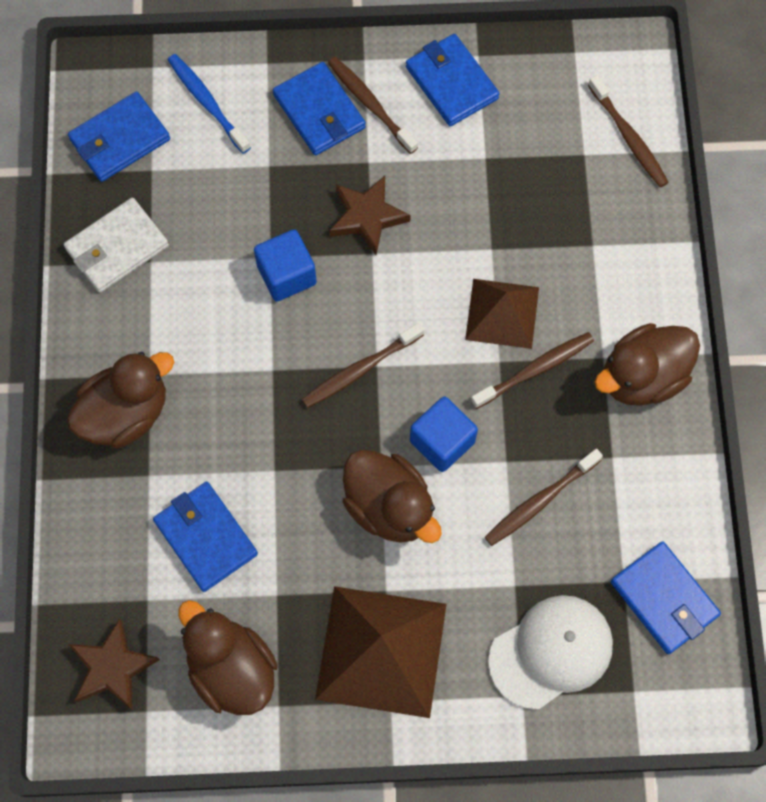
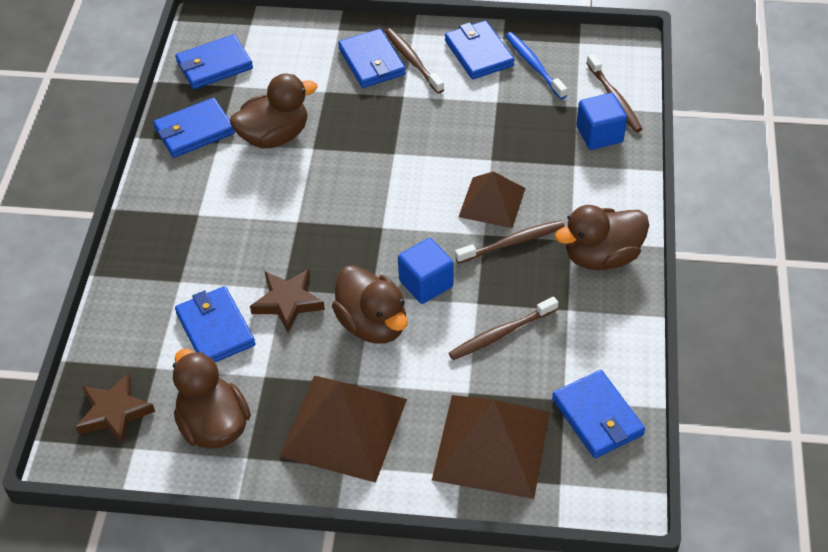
camera: 10 degrees right, 20 degrees down
white wallet [64,198,169,293] -> blue wallet [153,98,235,158]
brown duck [67,352,174,448] -> brown duck moved to [230,73,317,149]
blue toothbrush [168,54,251,154] -> blue toothbrush moved to [506,32,567,99]
blue cube [254,229,317,302] -> blue cube moved to [576,93,627,150]
brown toothbrush [302,323,424,408] -> none
brown star [330,176,411,255] -> brown star moved to [250,269,325,333]
white cap [488,595,613,709] -> brown pyramid [432,395,550,499]

